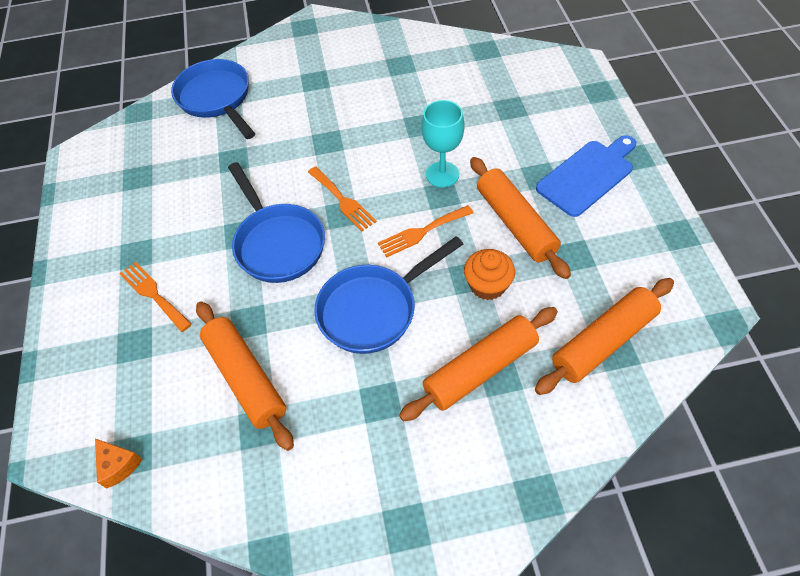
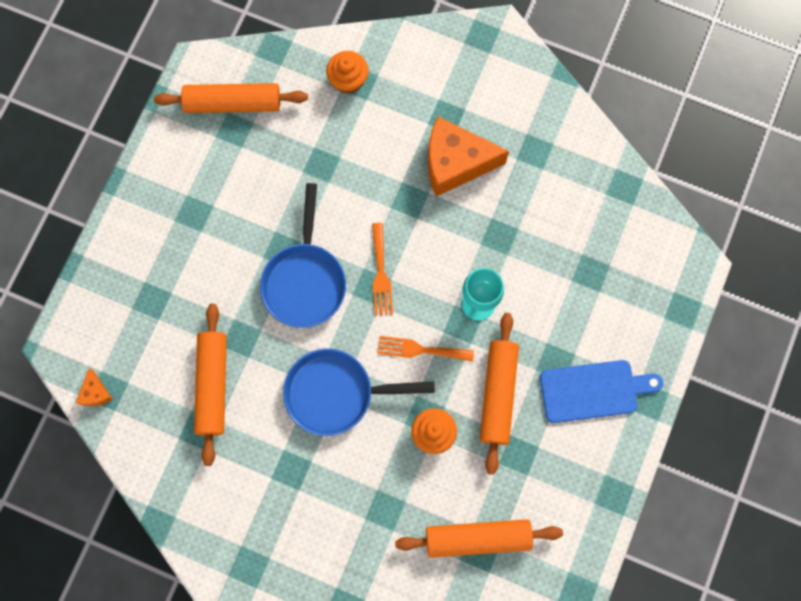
camera: 30 degrees right, 20 degrees up
orange fork [119,261,192,332] -> none
blue pan [171,59,255,139] -> orange cupcake [326,51,369,94]
orange rolling pin [399,307,558,422] -> orange rolling pin moved to [154,83,308,113]
none -> orange cheese [428,116,509,197]

